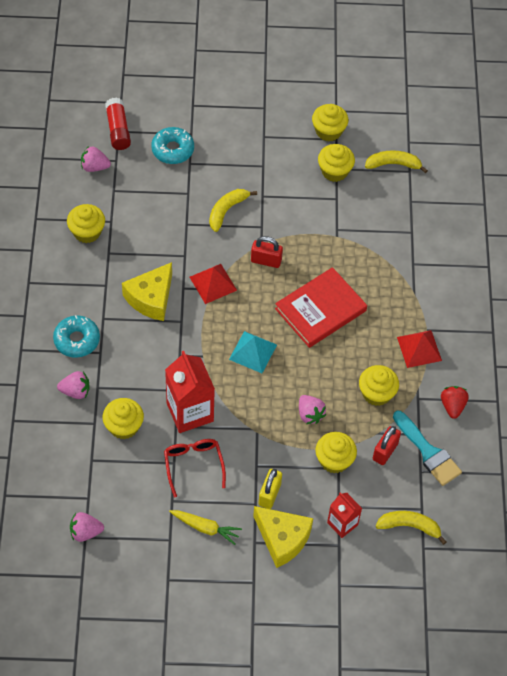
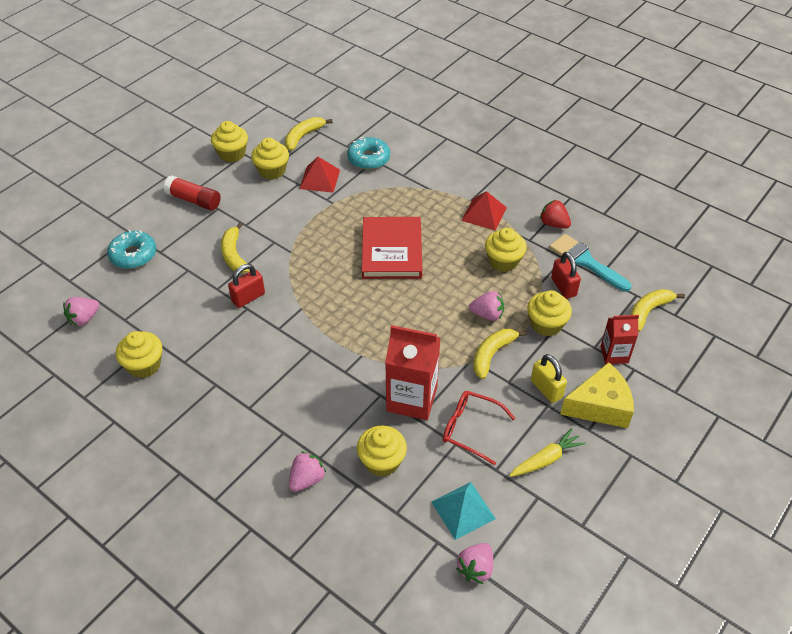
camera: 50 degrees left, 10 degrees down
turquoise donut [53,315,100,358] -> turquoise donut moved to [347,137,390,170]
red glue stick [105,98,131,150] -> red glue stick moved to [163,175,221,211]
yellow cheese [122,262,172,321] -> none
red pyramid [190,264,237,304] -> red pyramid moved to [299,157,340,193]
turquoise pyramid [229,331,277,373] -> turquoise pyramid moved to [431,482,496,540]
red padlock [251,236,283,268] -> red padlock moved to [228,264,265,308]
turquoise brush [393,411,462,486] -> turquoise brush turned 135 degrees counterclockwise [549,234,631,292]
none -> yellow banana [473,329,527,379]

